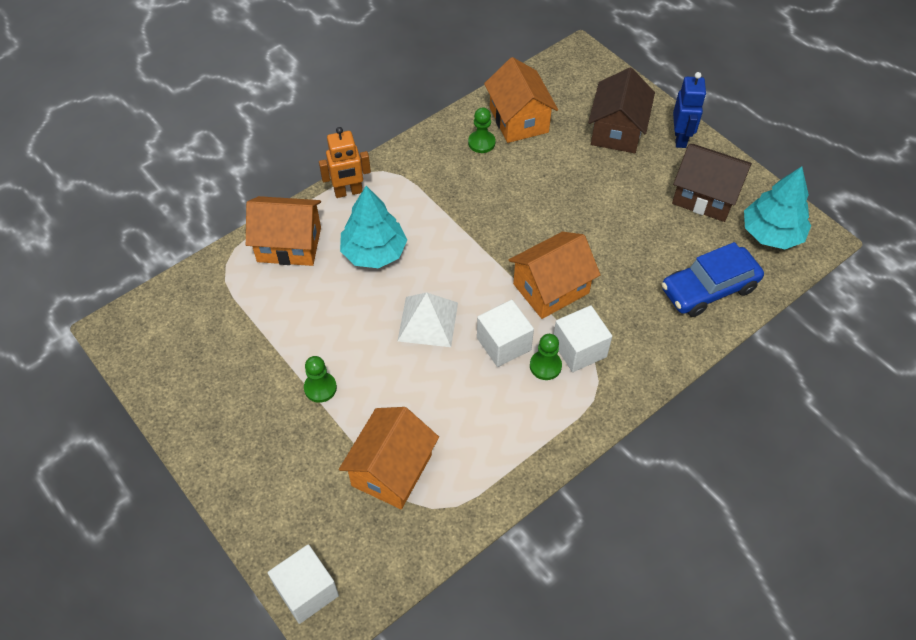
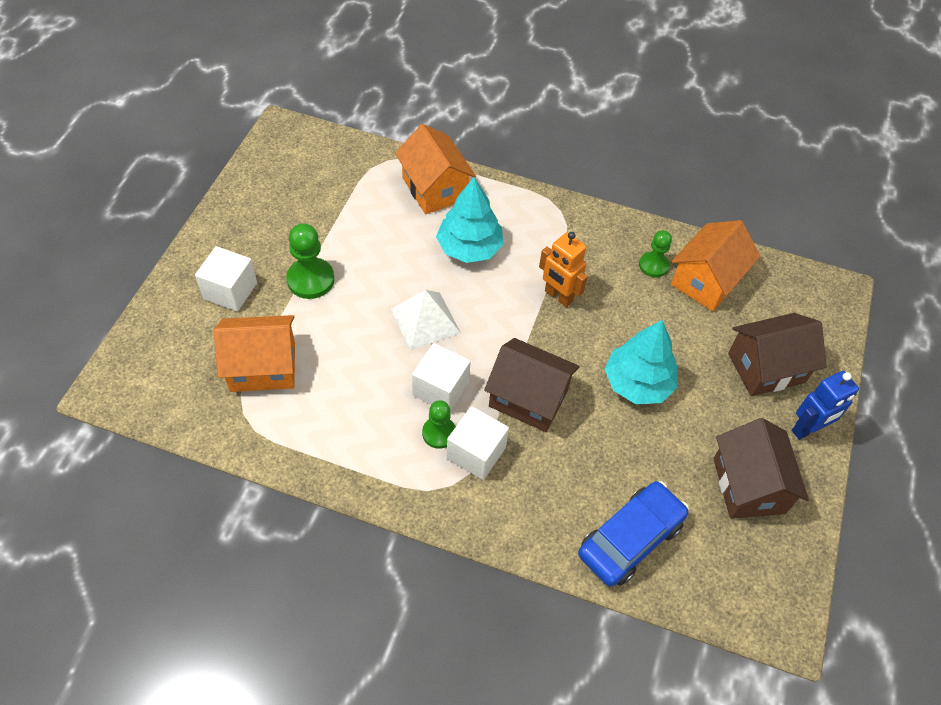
camera: 55 degrees right, 0 degrees up
white cube [268,544,339,624] -> white cube moved to [195,246,257,311]
green pawn [304,356,337,403] -> green pawn [286,223,334,299], size x1.54
orange robot [319,127,371,198] -> orange robot moved to [539,232,588,307]
orange house [509,232,601,319] -> brown house [484,338,580,432]
blue car [662,242,764,317] -> blue car turned 105 degrees clockwise [578,481,689,587]
turquoise tree [744,166,811,249] -> turquoise tree moved to [605,320,678,404]

